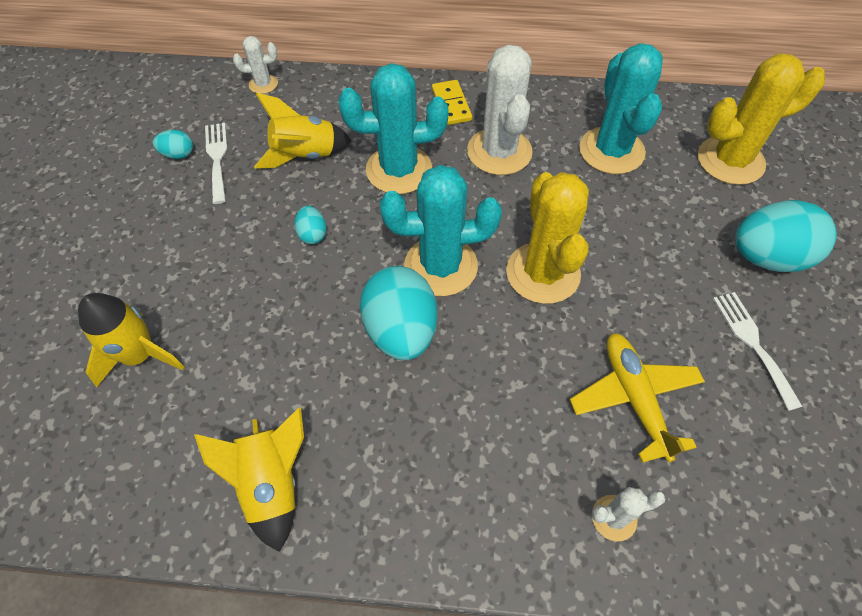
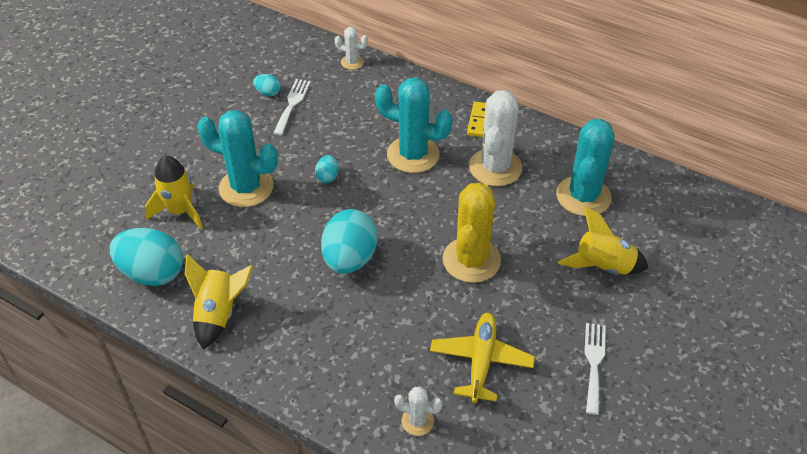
camera: 25 degrees right, 10 degrees down
yellow rocket [254,93,352,169] -> yellow rocket moved to [558,206,648,275]
turquoise cactus [380,165,502,296] -> turquoise cactus moved to [197,110,278,207]
yellow cactus [698,54,825,185] -> none
turquoise egg [735,200,837,272] -> turquoise egg moved to [110,228,183,286]

